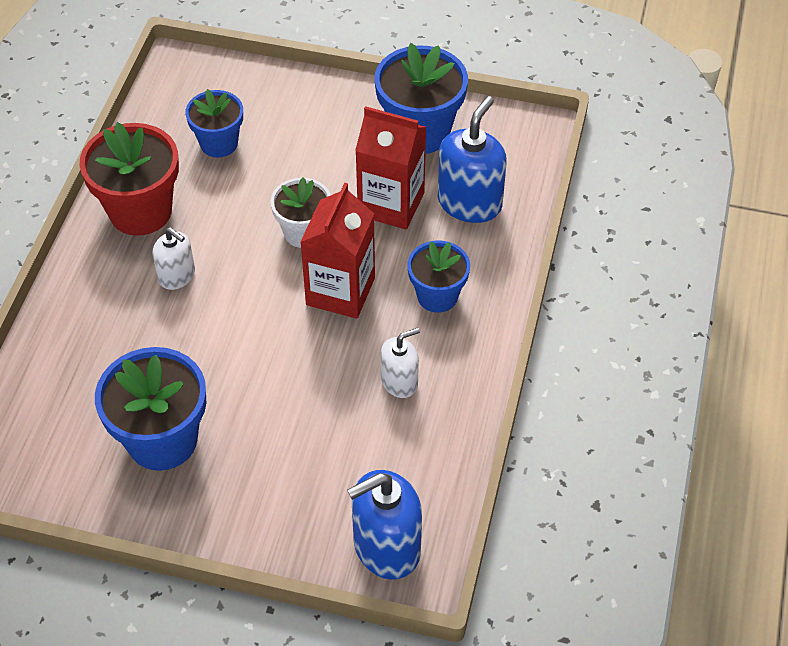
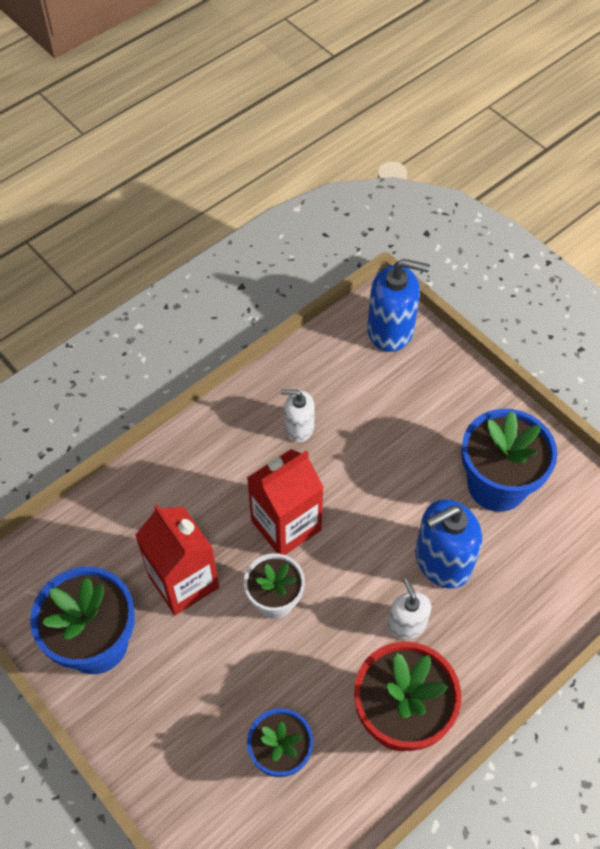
camera: 145 degrees left, 5 degrees up
blue flower pot [408,241,470,313] -> none
blue soap dispenser [438,96,507,223] -> blue soap dispenser moved to [415,499,482,588]

